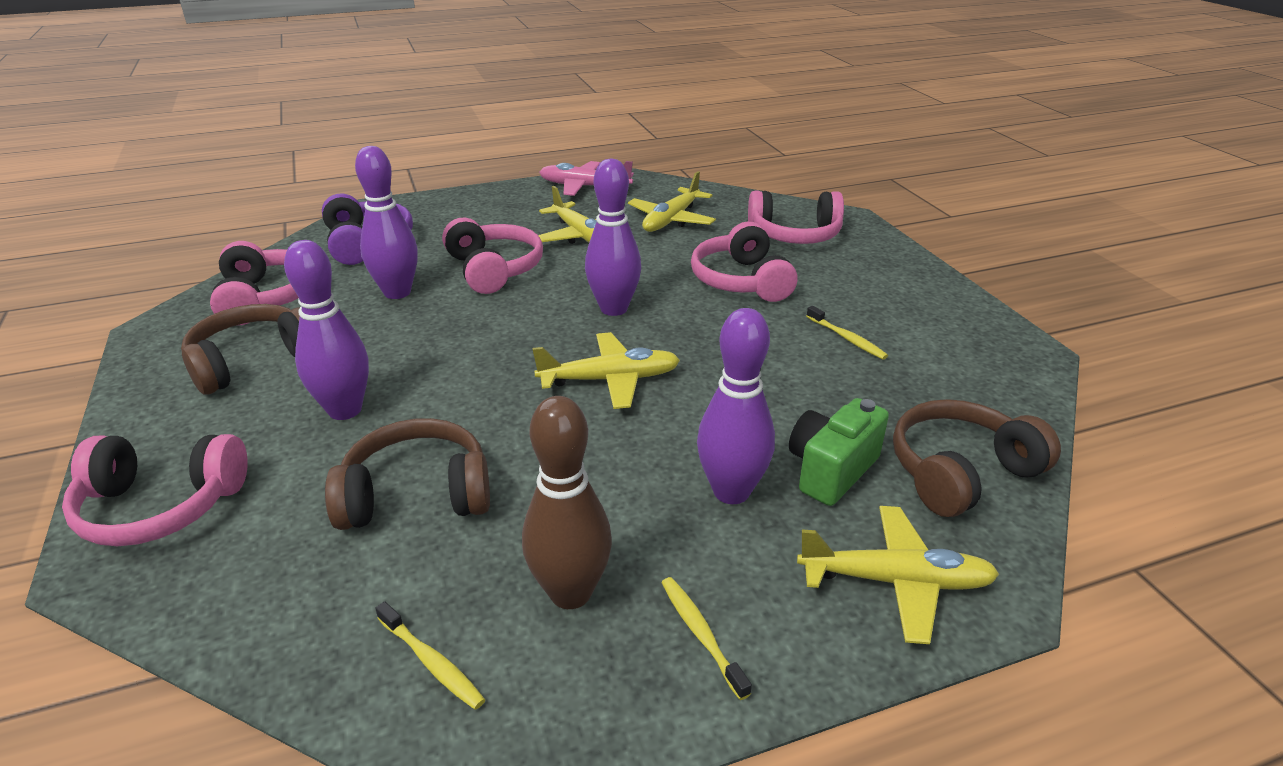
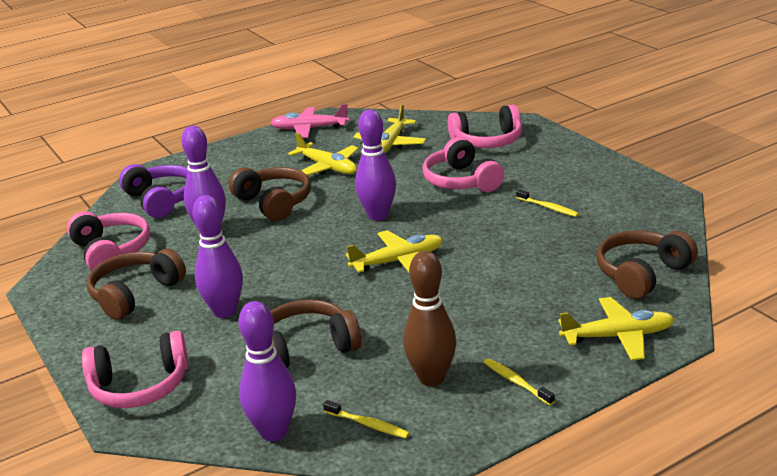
camera: 10 degrees left, 5 degrees down
pink headphones [442,218,543,294] -> brown headphones [229,167,311,221]
purple bowling pin [697,308,775,504] -> purple bowling pin moved to [239,301,296,441]
green camera [789,398,889,506] -> none

